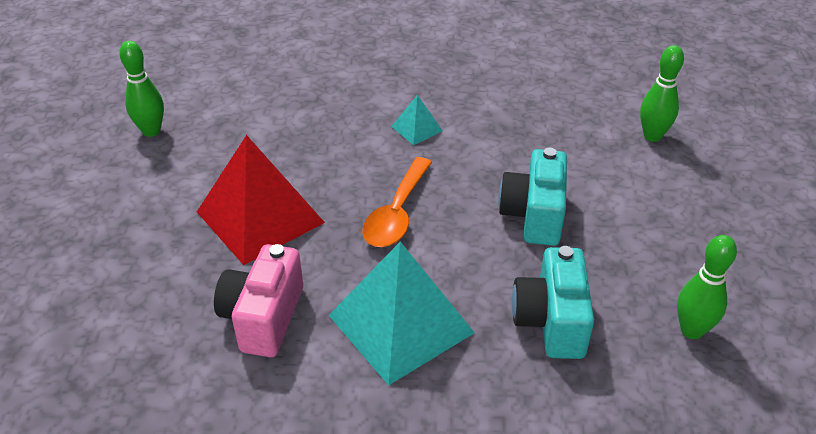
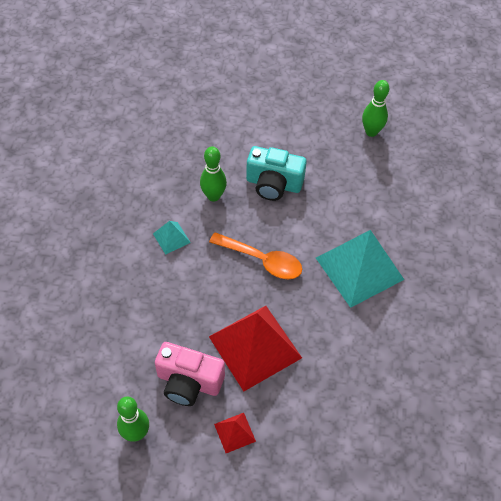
camera: 85 degrees left, 15 degrees up
pink camera [214,244,303,357] -> pink camera moved to [155,342,225,406]
turquoise camera [512,246,594,359] -> none
green bowling pin [640,45,684,142] -> green bowling pin moved to [200,146,227,202]
none -> red pyramid [214,413,256,453]

